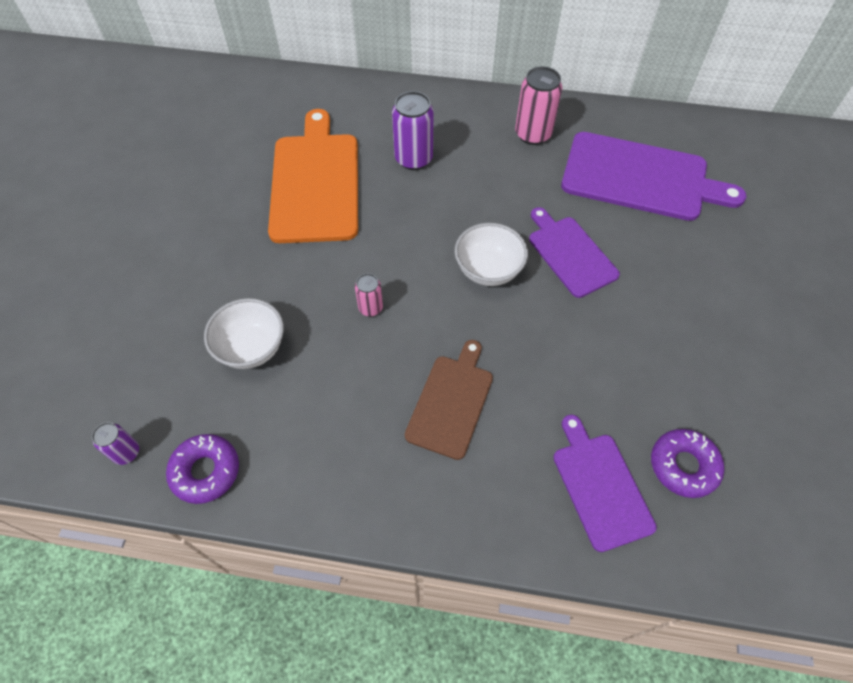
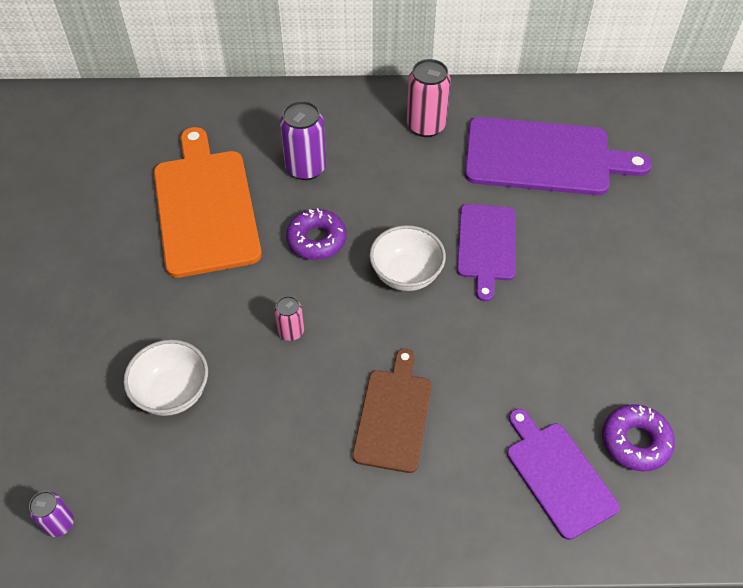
camera: 10 degrees left, 5 degrees down
purple donut [166,434,239,504] -> purple donut moved to [286,208,347,260]
purple cutting board [529,207,620,298] -> purple cutting board turned 135 degrees counterclockwise [457,204,516,302]

